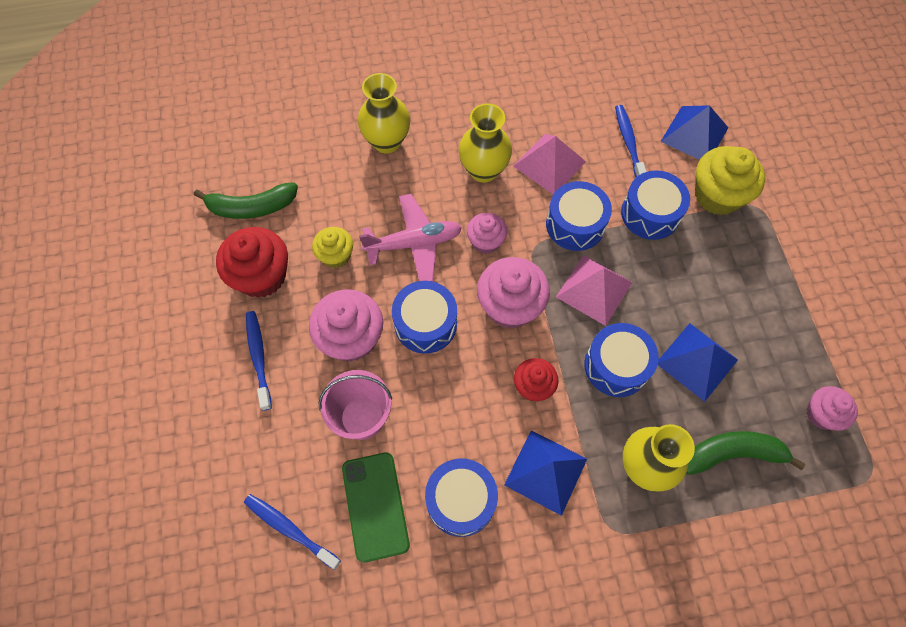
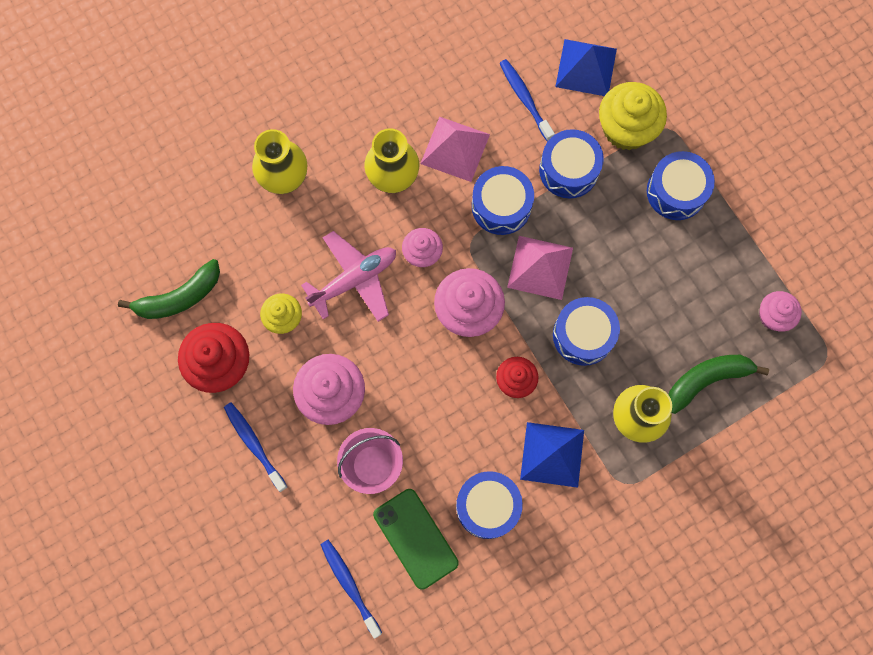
camera: 20 degrees left, 10 degrees up
blue toothbrush [244,494,341,570] -> blue toothbrush turned 45 degrees clockwise [320,540,382,639]
blue drum [392,281,457,354] -> blue drum moved to [647,151,715,220]
blue pyramid [658,323,738,402] -> none

